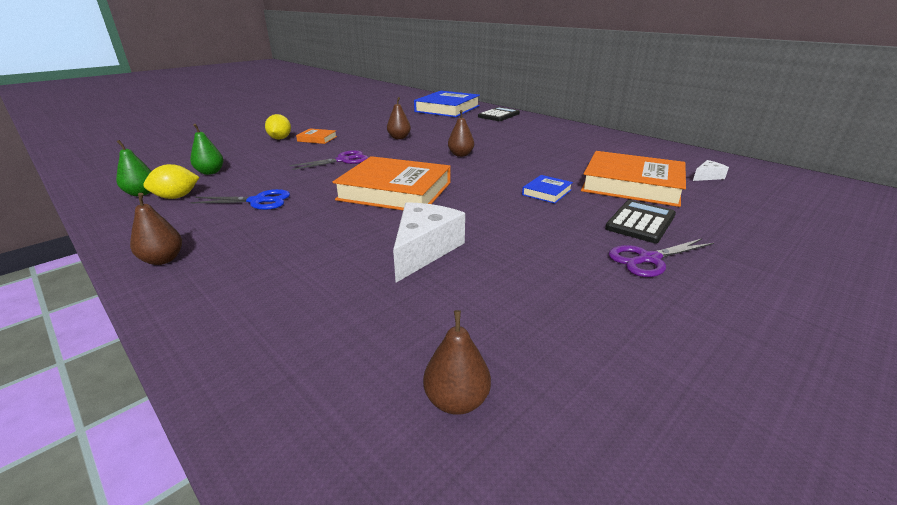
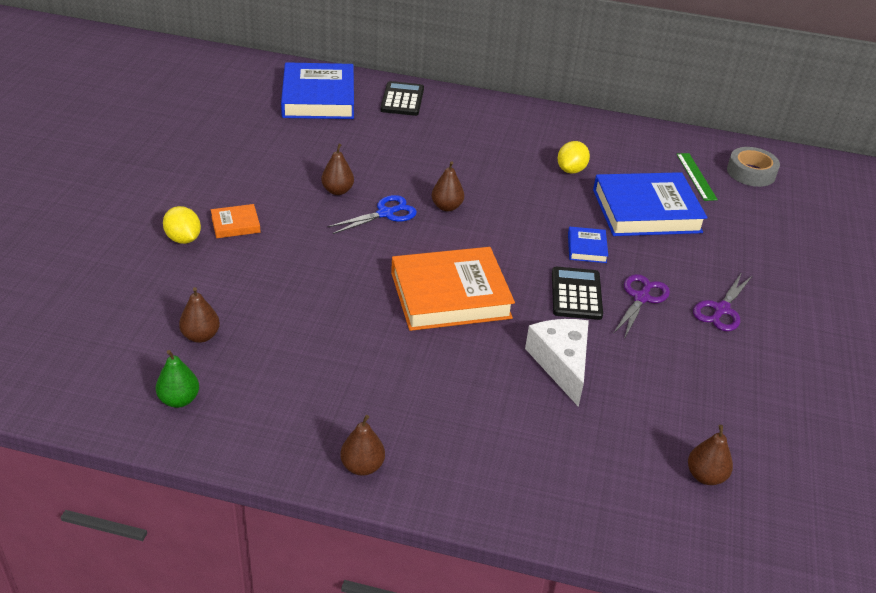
camera: 35 degrees left, 10 degrees up
yellow lemon [143,164,199,199] -> yellow lemon moved to [557,141,590,174]
green pear [190,124,224,175] -> brown pear [179,287,220,343]
blue scissors [190,189,290,210] -> blue scissors moved to [327,195,417,234]
purple scissors [289,150,369,170] -> purple scissors moved to [613,274,670,339]
orange book [581,151,686,207] -> blue book [593,172,707,236]
black calculator [605,200,676,243] -> black calculator moved to [552,267,603,320]
white cheese [693,160,729,181] -> green ruler [676,153,718,201]
none -> grey tape [727,147,780,187]

